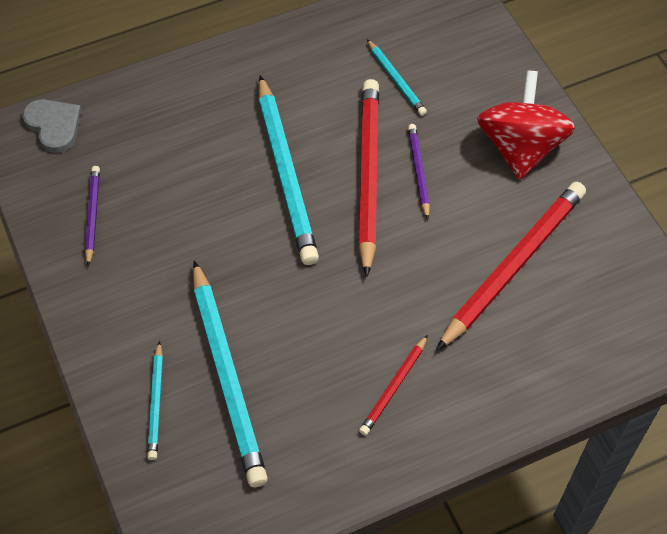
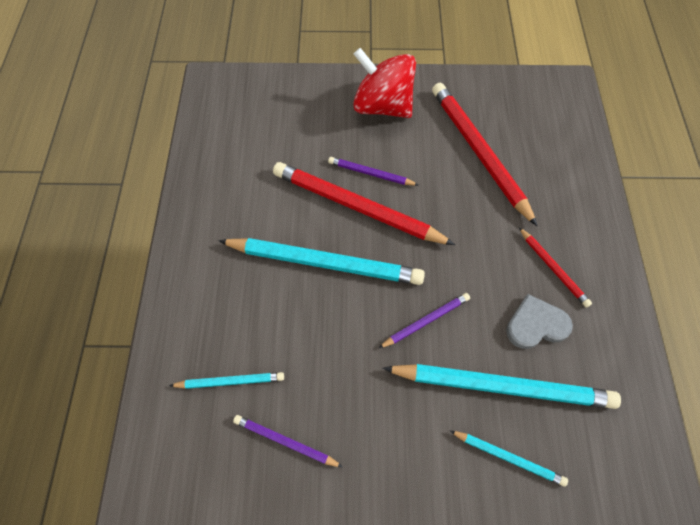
camera: 65 degrees left, 5 degrees up
grey heart [22,99,82,153] -> grey heart moved to [506,294,573,349]
turquoise pencil [367,39,427,116] -> turquoise pencil moved to [169,372,284,389]
none -> purple pencil [378,293,470,349]

